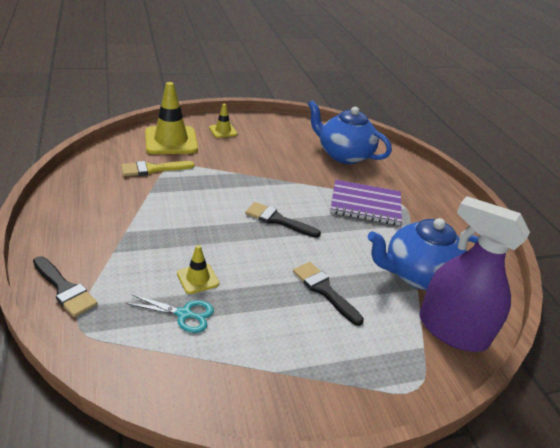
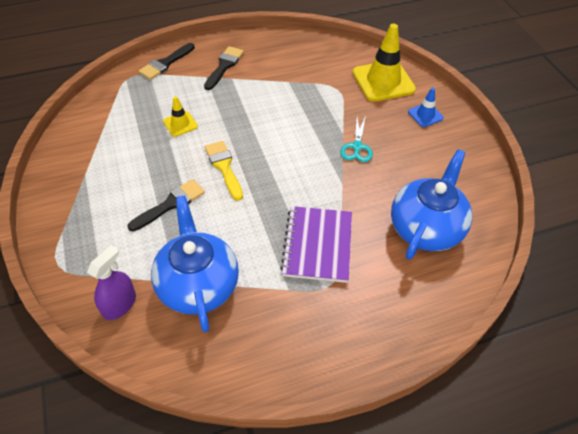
camera: 90 degrees right, 15 degrees up
yellow brush [121,161,195,176] -> yellow brush moved to [205,141,243,201]
turquoise scissors [126,294,214,333] -> turquoise scissors moved to [340,116,373,162]
yellow traffic cone [209,104,238,138] -> blue traffic cone [408,88,444,127]
black brush [245,202,321,238] -> black brush moved to [204,46,244,90]
purple spray bottle [419,196,530,352] -> purple spray bottle [87,245,136,320], size x0.55

